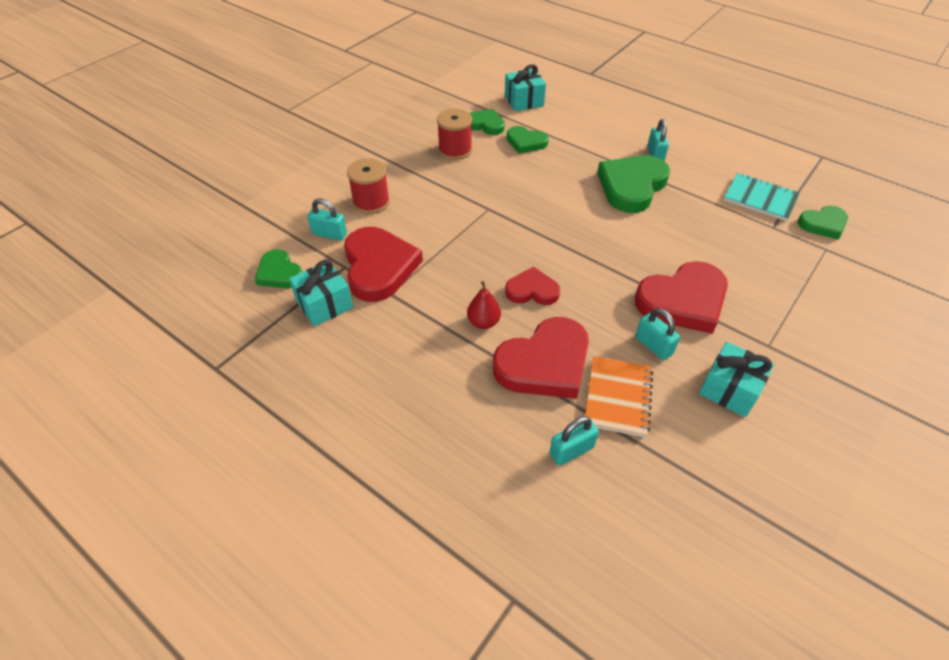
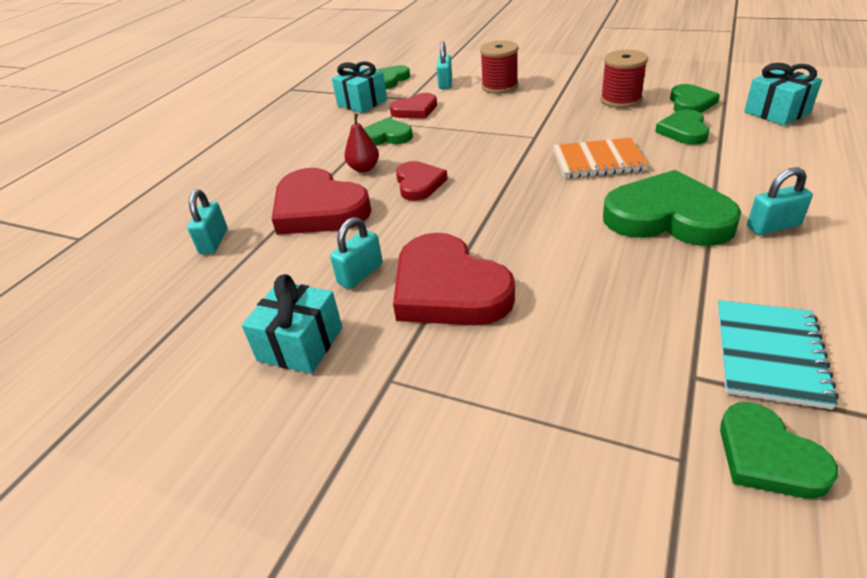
camera: 80 degrees right, 10 degrees down
red heart [344,227,423,302] -> red heart [390,93,437,119], size x0.57
turquoise padlock [549,416,599,466] -> turquoise padlock turned 45 degrees clockwise [187,189,227,254]
orange notebook [585,356,653,437] -> orange notebook moved to [553,138,648,178]
none -> green heart [363,118,413,146]

